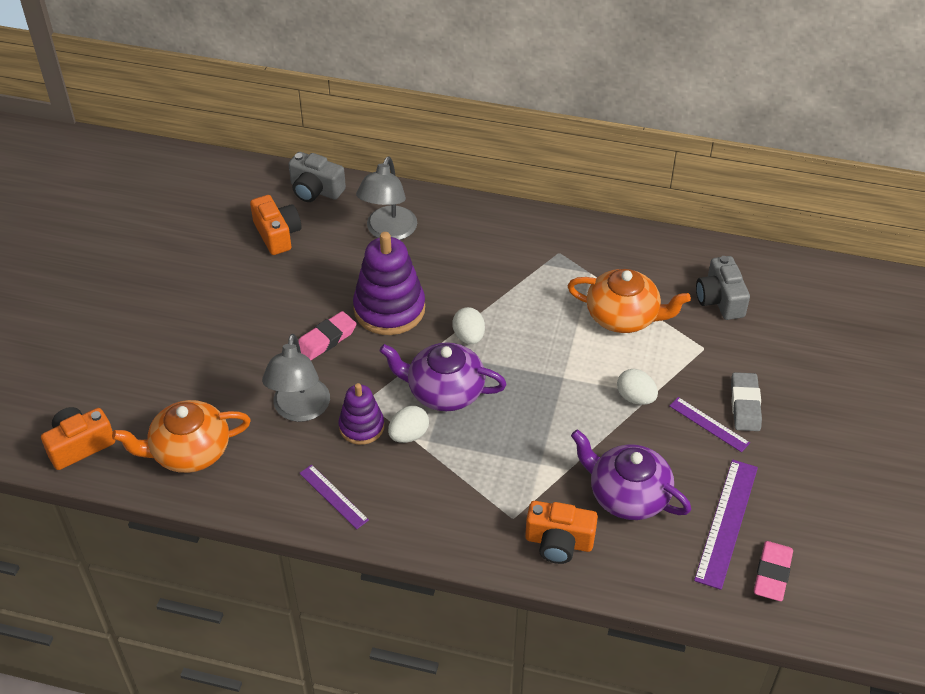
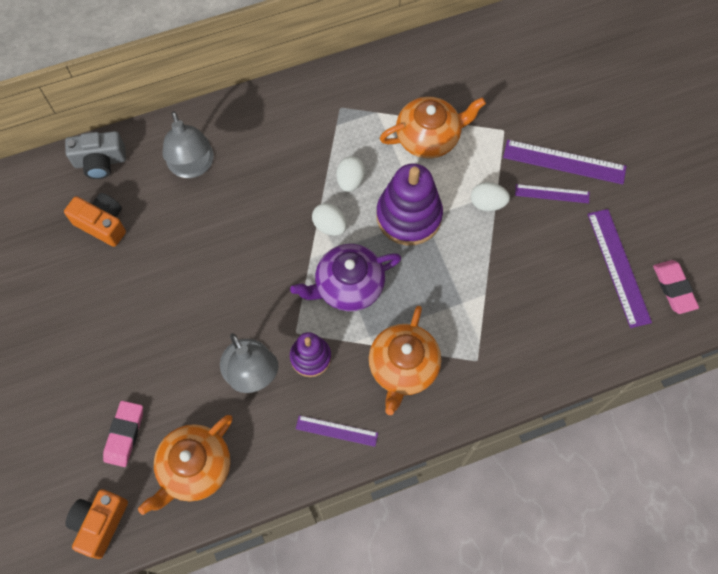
camera: 35 degrees left, 20 degrees up
pink eraser [298,311,357,360] -> pink eraser moved to [103,401,143,467]
purple stacking toy [353,232,425,335] -> purple stacking toy moved to [376,164,443,246]
white egg [388,406,429,443] -> white egg moved to [337,156,365,192]
orange camera [525,501,598,564] -> none
purple teapot [571,429,691,520] -> none
grey camera [696,256,750,320] -> none
grey eraser [731,372,762,431] -> purple ruler [503,140,626,184]
none -> orange teapot [369,306,441,415]

